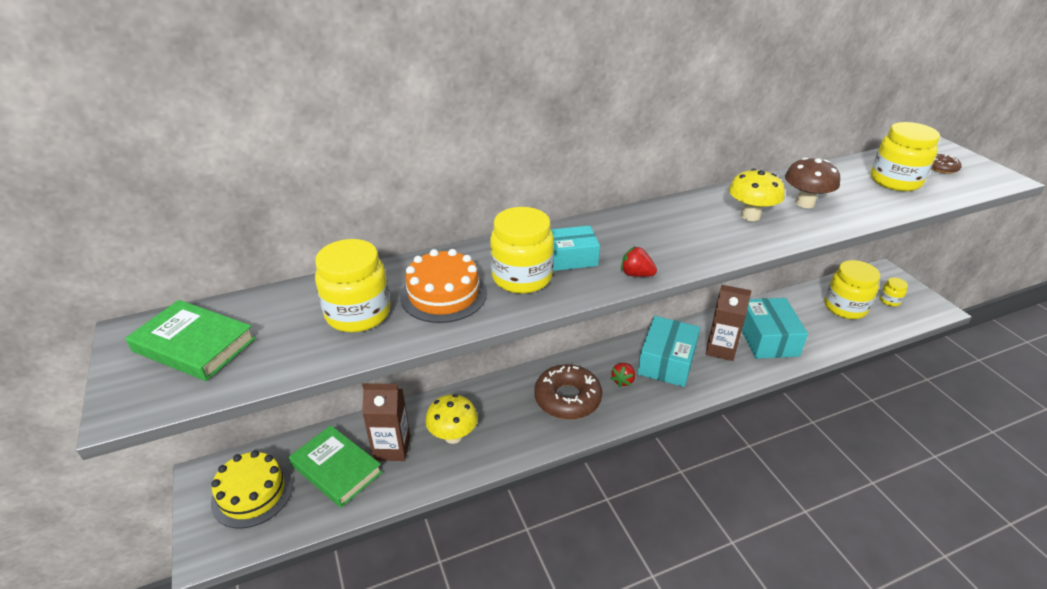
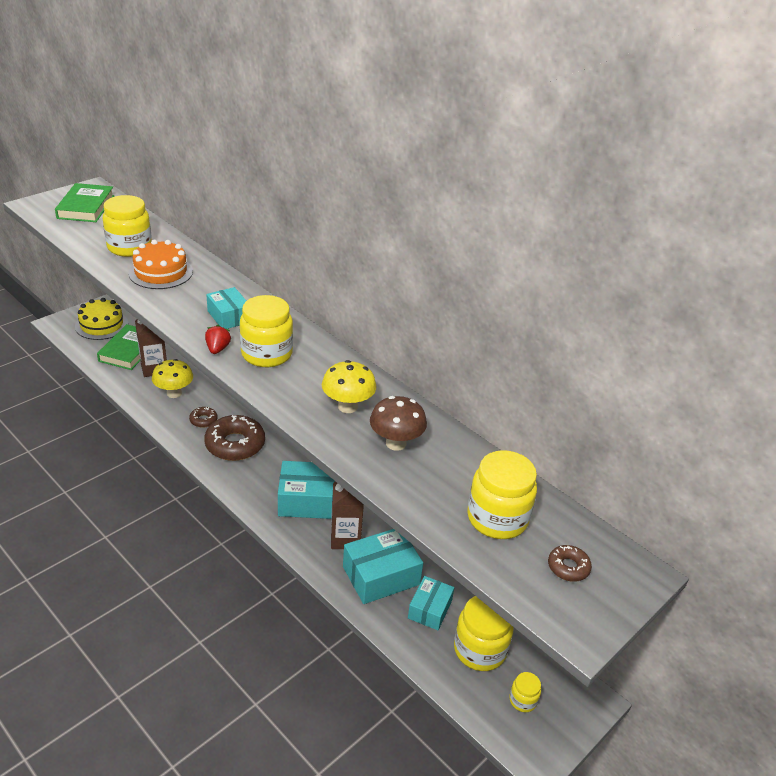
camera: 65 degrees right, 0 degrees up
yellow jar [490,207,554,294] -> yellow jar moved to [240,295,293,367]
red strawberry [611,363,635,387] -> none
none -> brown donut [189,407,217,428]
none -> turquoise box [408,576,454,630]

